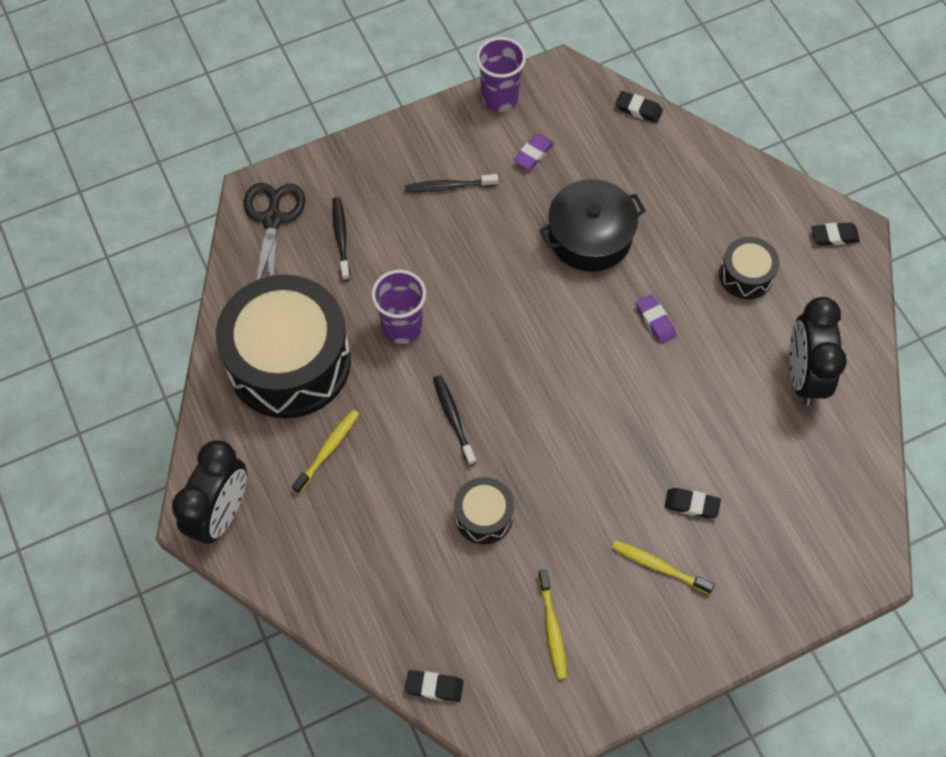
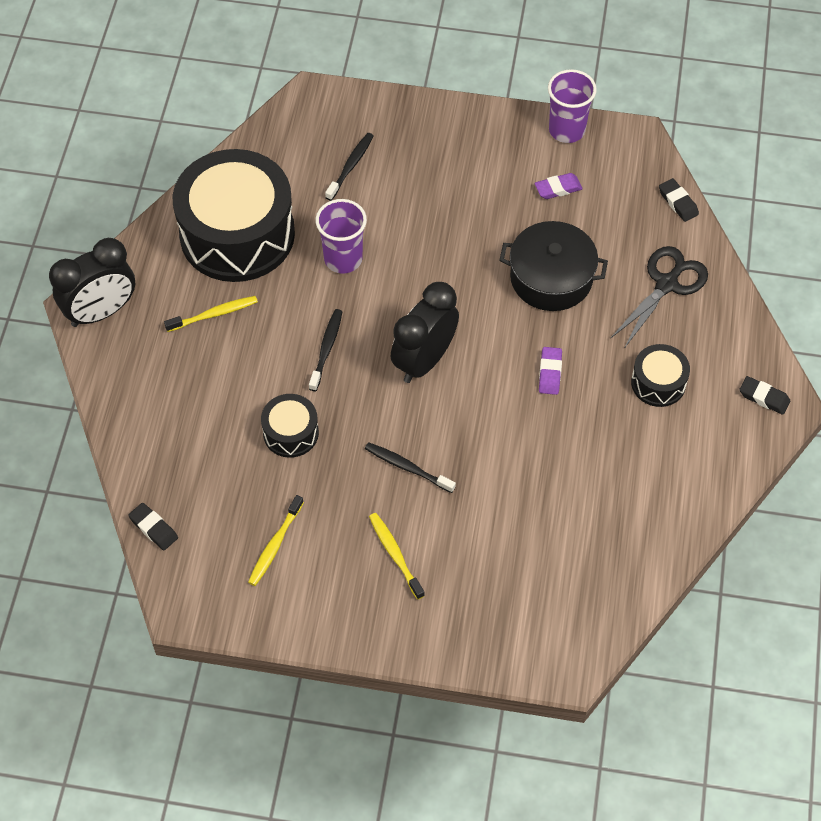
camera: 35 degrees right, 5 degrees down
black scissors [244,183,305,280] -> black scissors moved to [610,246,708,347]
black toothbrush [404,174,498,192] -> black toothbrush moved to [365,442,456,493]
black eraser [664,488,721,519] -> none
black clock [789,297,847,406] -> black clock moved to [391,282,459,383]

